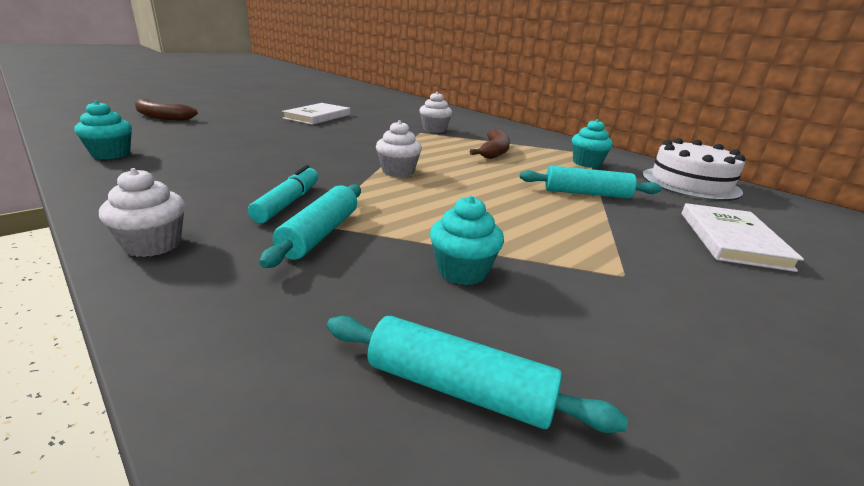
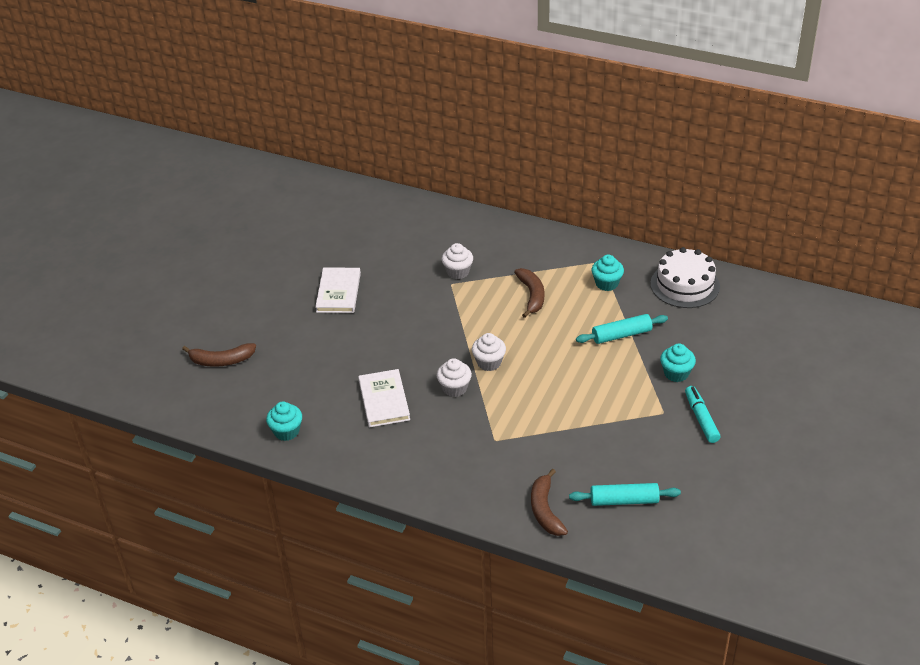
camera: 20 degrees left, 15 degrees up
white cupcake [99,168,185,257] -> white cupcake moved to [437,358,472,397]
turquoise marker [248,165,318,223] -> turquoise marker moved to [685,386,721,443]
turquoise rolling pin [259,184,361,268] -> none
turquoise cupcake [430,196,504,285] -> turquoise cupcake moved to [660,343,696,382]
white book [682,203,804,272] -> white book moved to [358,369,410,428]
none -> brown banana [531,469,568,536]

